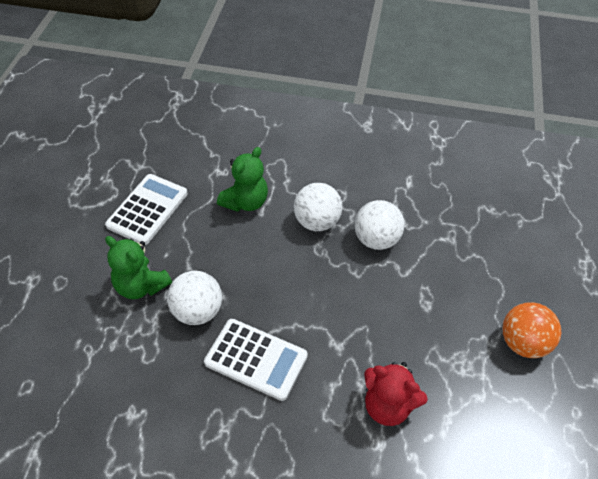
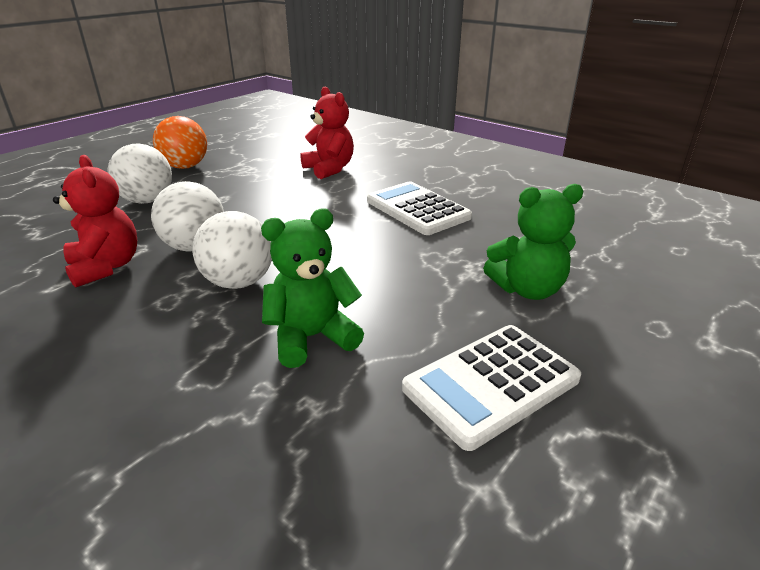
camera: 150 degrees left, 20 degrees down
green teddy bear [105,236,172,299] -> green teddy bear turned 105 degrees clockwise [483,184,583,300]
white ball [167,271,222,325] -> white ball moved to [108,143,172,204]
none -> red teddy bear [53,155,137,288]

